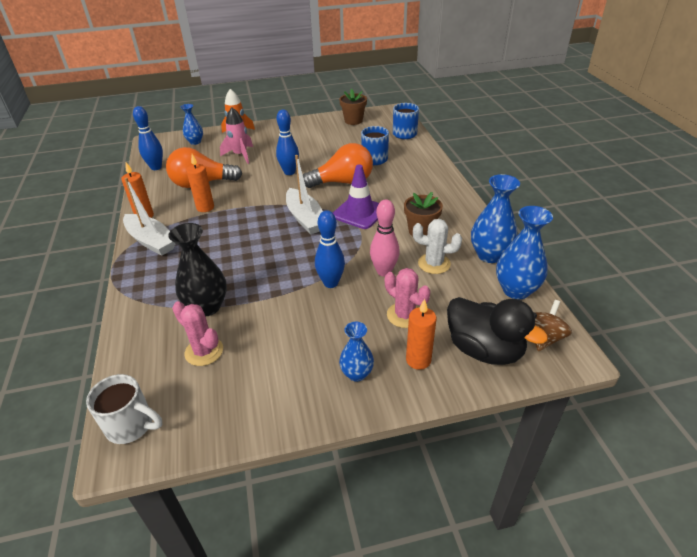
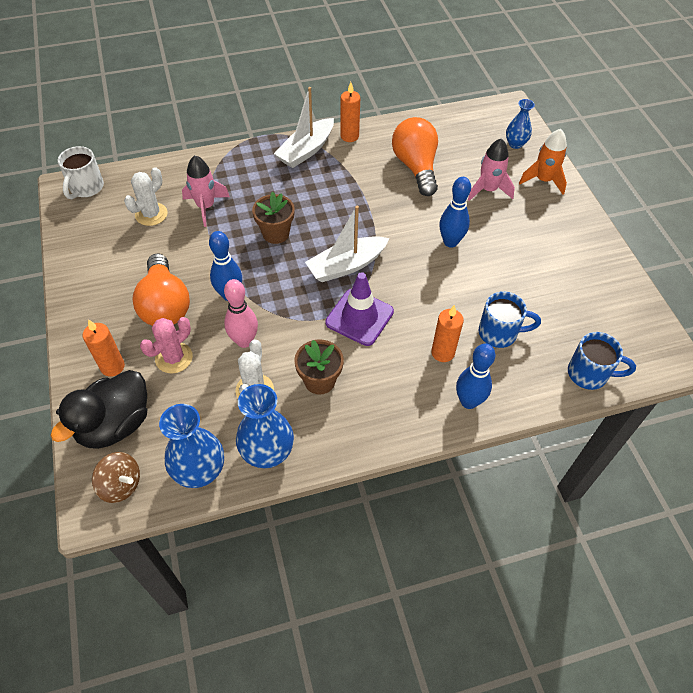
camera: 85 degrees right, 15 degrees up
blue bowling pin [133,106,163,170] -> blue bowling pin moved to [456,343,495,409]
black vase [168,223,227,317] -> pink rocket [182,155,230,227]
pink cactus [172,301,223,366] -> white cactus [124,167,168,226]
orange candle [186,154,214,212] -> orange candle moved to [431,305,464,362]
orange light bulb [303,143,373,188] -> orange light bulb moved to [133,254,190,326]
brown flower pot [339,89,367,125] -> brown flower pot moved to [252,192,295,244]
blue vase [339,322,374,382] -> none

